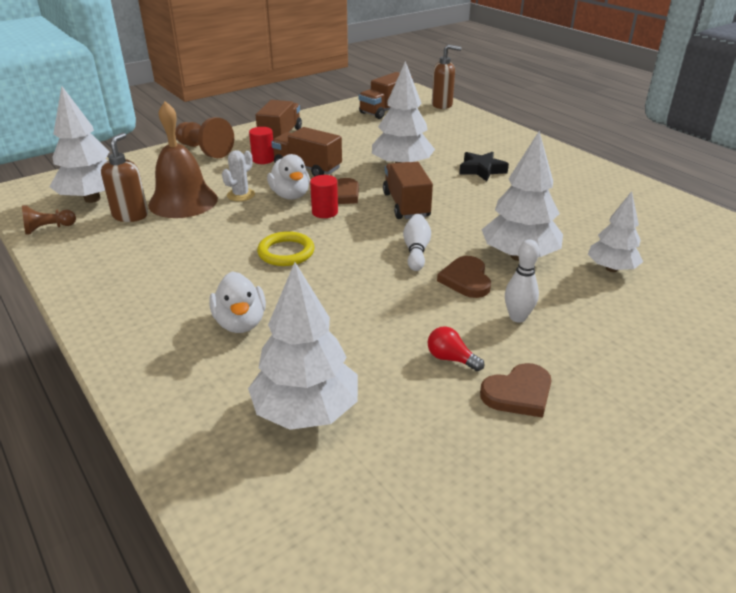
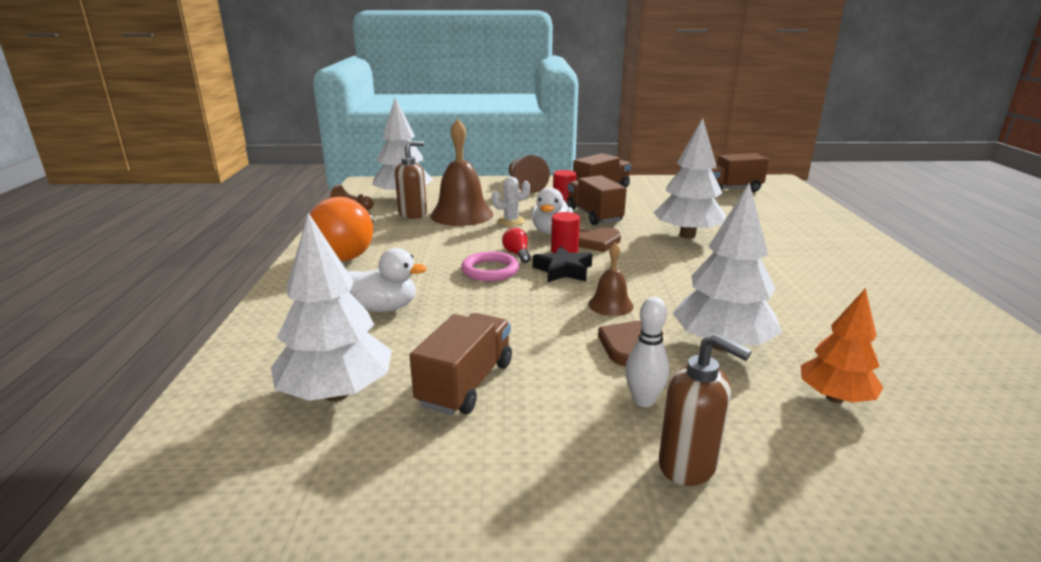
camera: 35 degrees right, 10 degrees down
white duck [209,271,266,333] -> white duck turned 105 degrees counterclockwise [348,248,427,312]
yellow ring [257,231,314,266] -> pink ring [461,251,519,281]
brown truck [383,162,433,219] -> brown truck moved to [410,313,512,415]
white bowling pin [403,214,431,271] -> brown bell [588,242,634,316]
red light bulb [427,326,485,371] -> red light bulb moved to [502,228,531,263]
brown soap dispenser [432,44,462,109] -> brown soap dispenser moved to [659,333,752,486]
black star [459,152,509,181] -> black star moved to [532,246,592,282]
brown heart [480,363,552,418] -> none
white tree [588,191,643,272] -> orange tree [801,288,883,403]
none -> orange light bulb [310,197,374,261]

